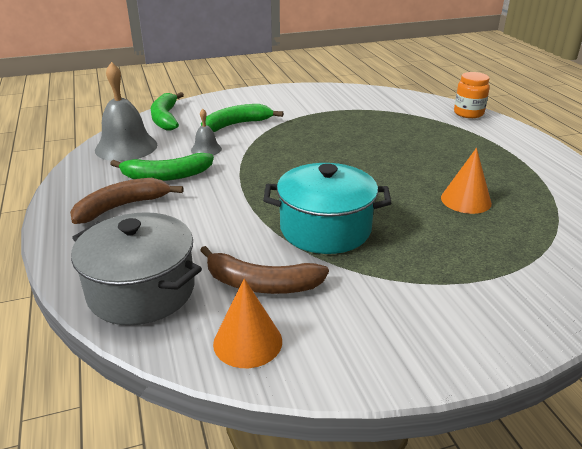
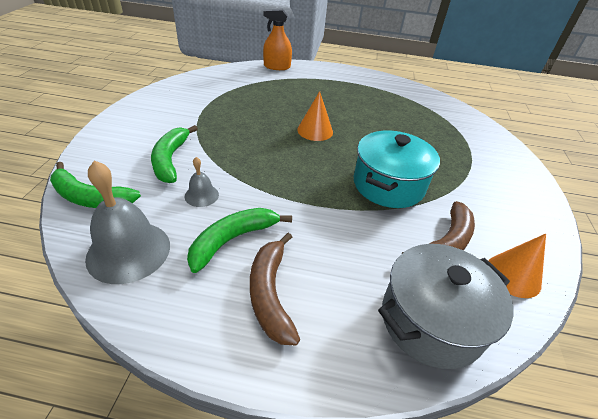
camera: 65 degrees left, 10 degrees up
green banana [110,153,214,181] -> green banana turned 150 degrees counterclockwise [187,208,292,273]
orange cone [441,148,492,214] -> orange cone moved to [297,91,333,141]
orange jar [454,72,490,118] -> orange spray bottle [263,9,292,70]

